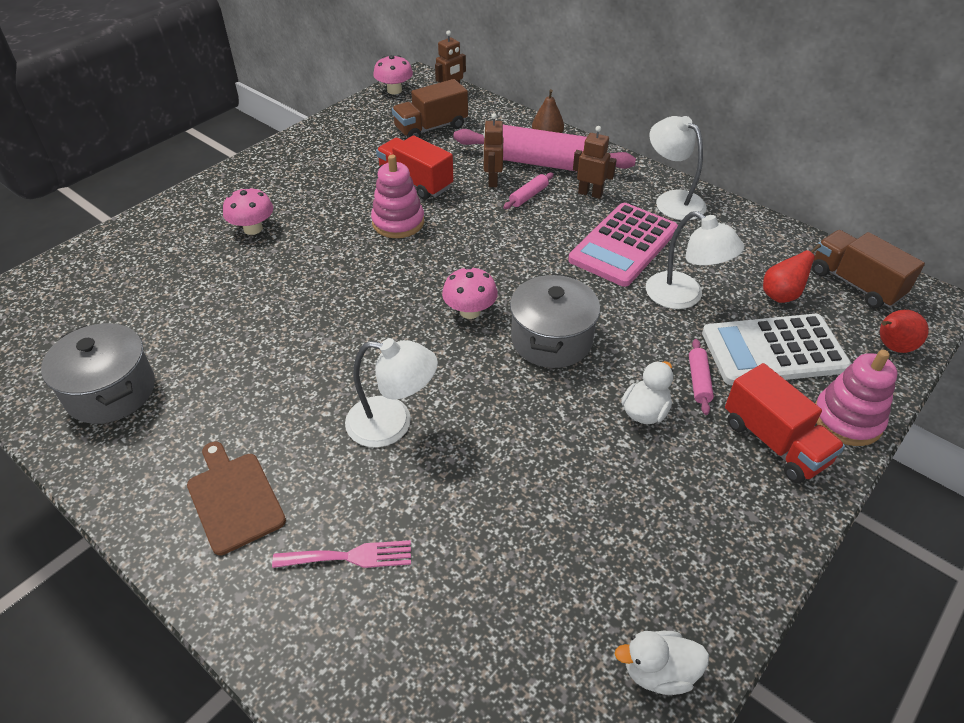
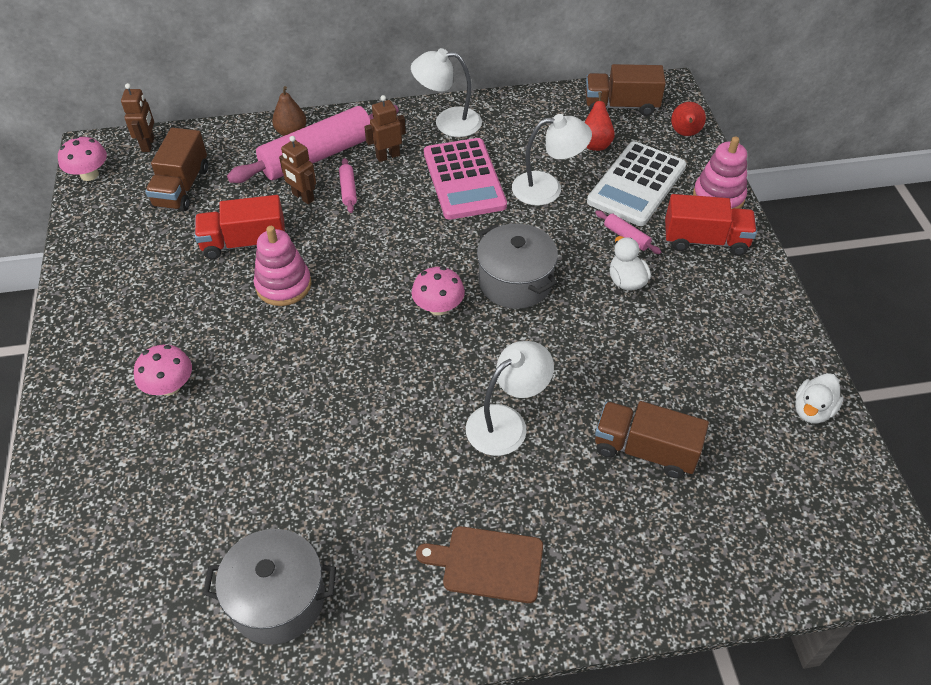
camera: 50 degrees left, 5 degrees up
pink fork [272,540,411,568] -> none
none -> brown truck [595,401,709,478]

